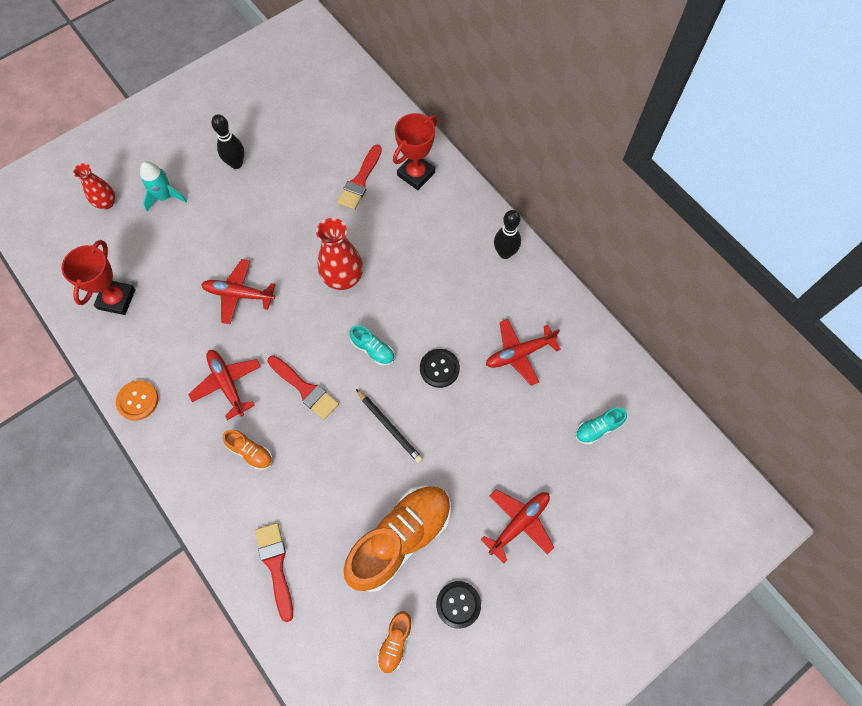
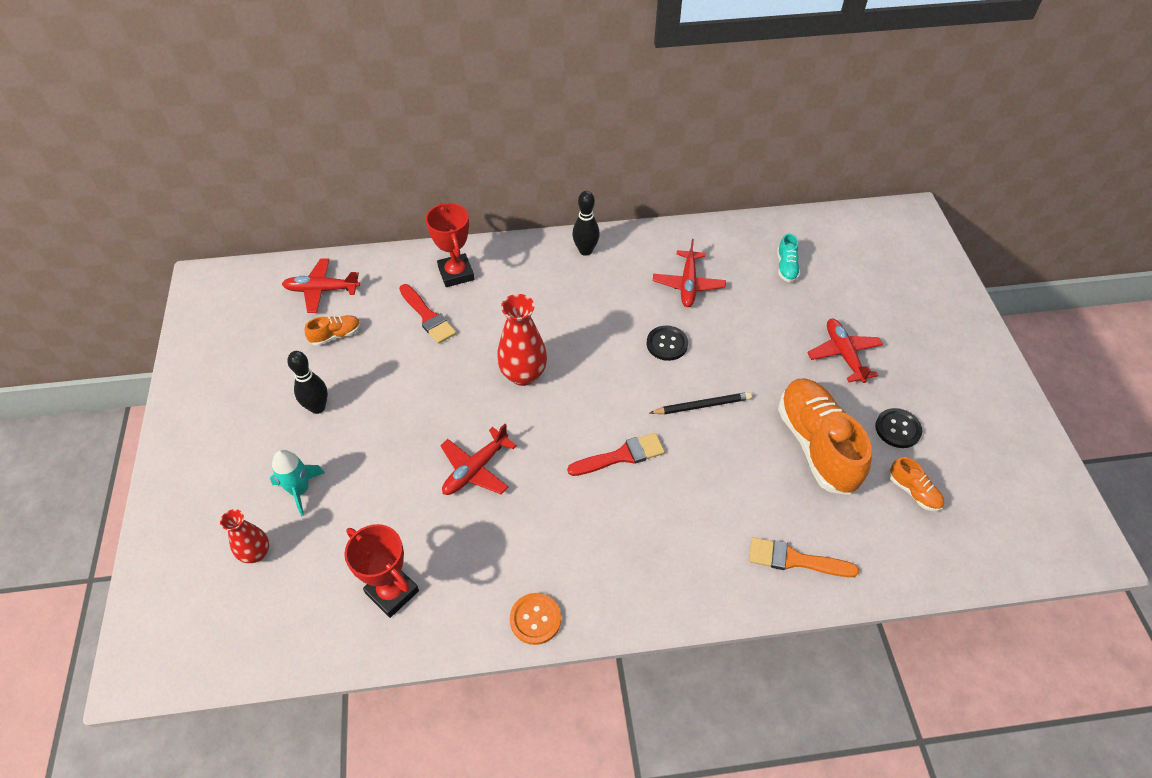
camera: 60 degrees left, 15 degrees down
red plane [188,350,261,420] -> red plane moved to [282,258,360,313]
orange shoe [223,430,273,470] -> orange shoe moved to [305,315,361,346]
red brush [255,523,293,622] -> orange brush [749,537,859,577]
turquoise shoe [350,325,395,366] -> none

